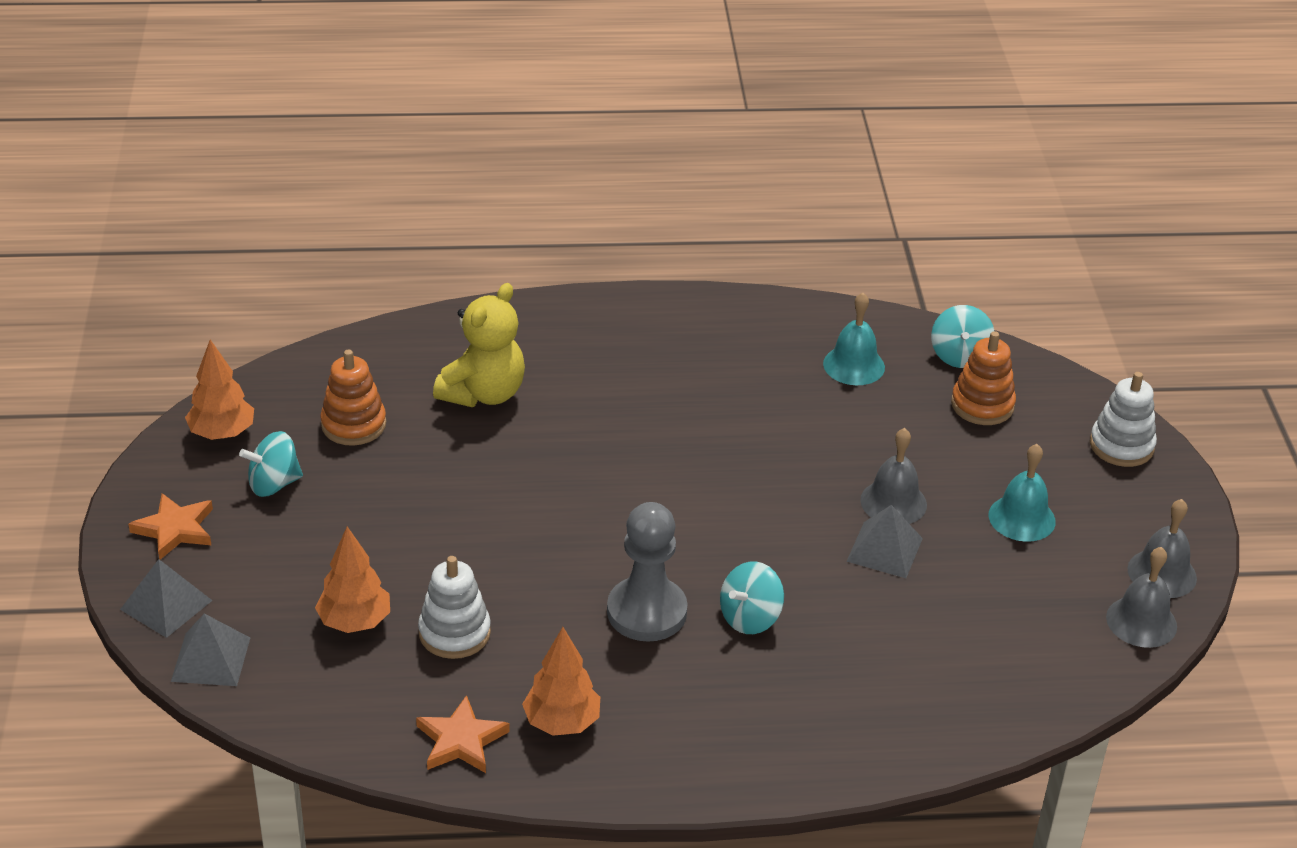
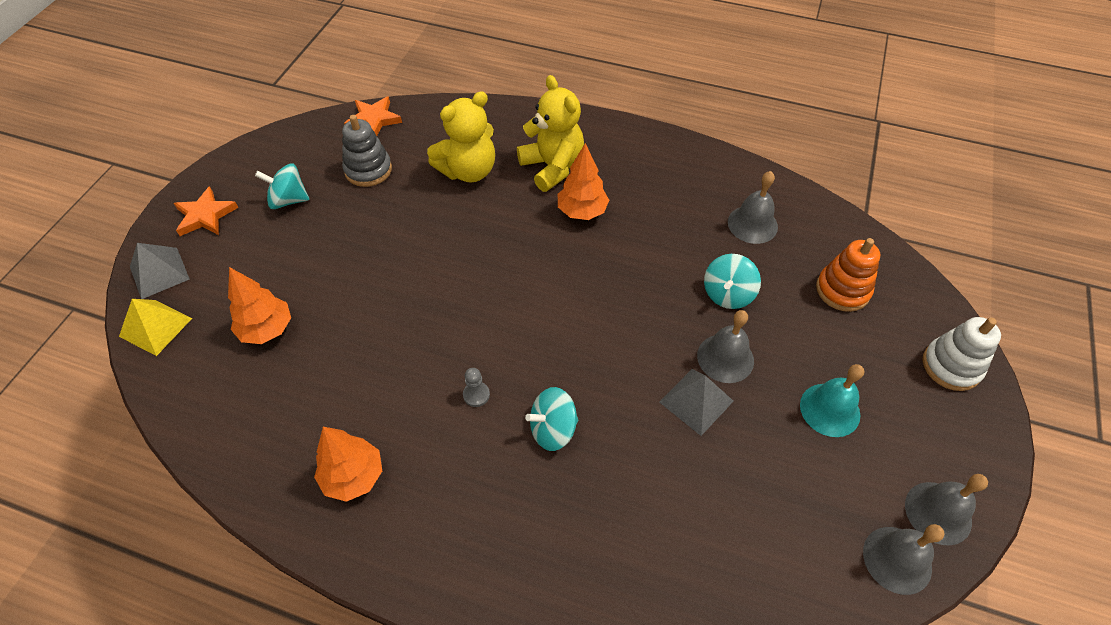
camera: 25 degrees right, 15 degrees up
grey pyramid [171,614,250,686] -> yellow pyramid [119,299,192,356]
orange tree [185,339,254,440] -> orange tree moved to [558,143,609,220]
orange stacking toy [320,349,386,446] -> grey stacking toy [342,115,392,187]
orange star [416,695,510,773] -> orange star moved to [344,96,402,136]
white stacking toy [418,556,491,659] -> none
grey pawn [607,502,688,642] -> grey pawn [463,368,490,407], size x0.40
turquoise bell [823,293,885,385] -> grey bell [728,171,778,244]
turquoise spinning top [931,305,994,368] -> turquoise spinning top moved to [704,254,761,309]
none -> yellow teddy bear [517,75,584,192]

